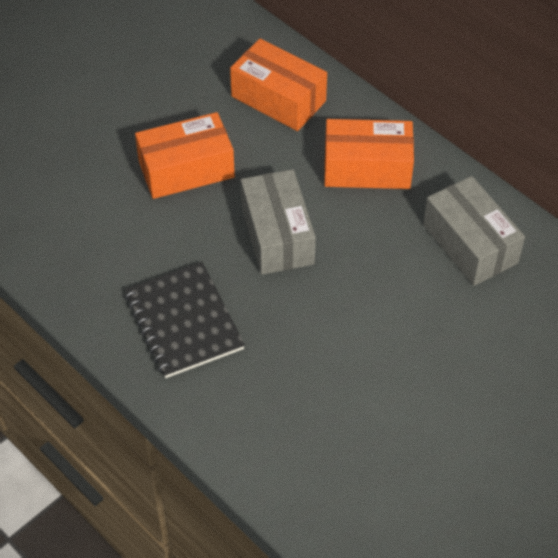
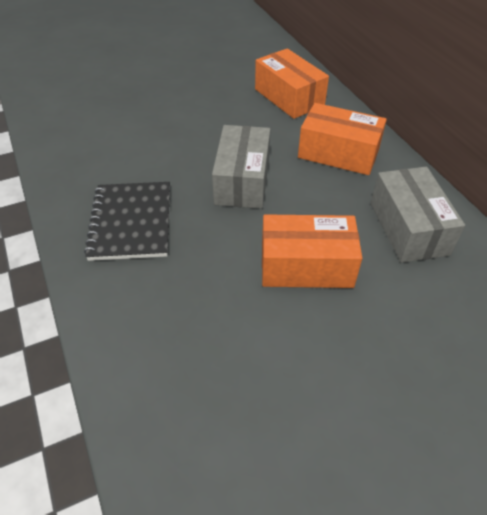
camera: 20 degrees right, 5 degrees down
orange box [135,112,235,199] -> orange box moved to [262,214,362,288]

